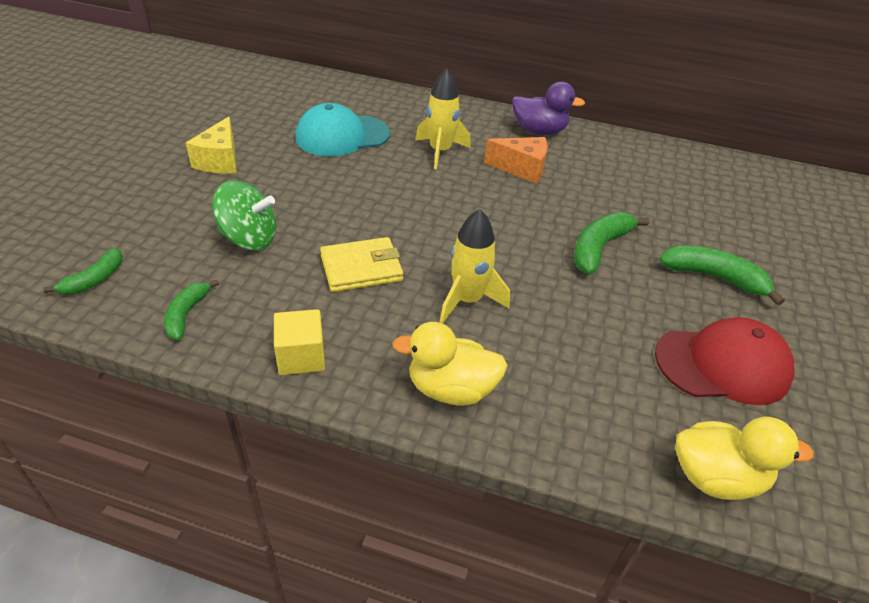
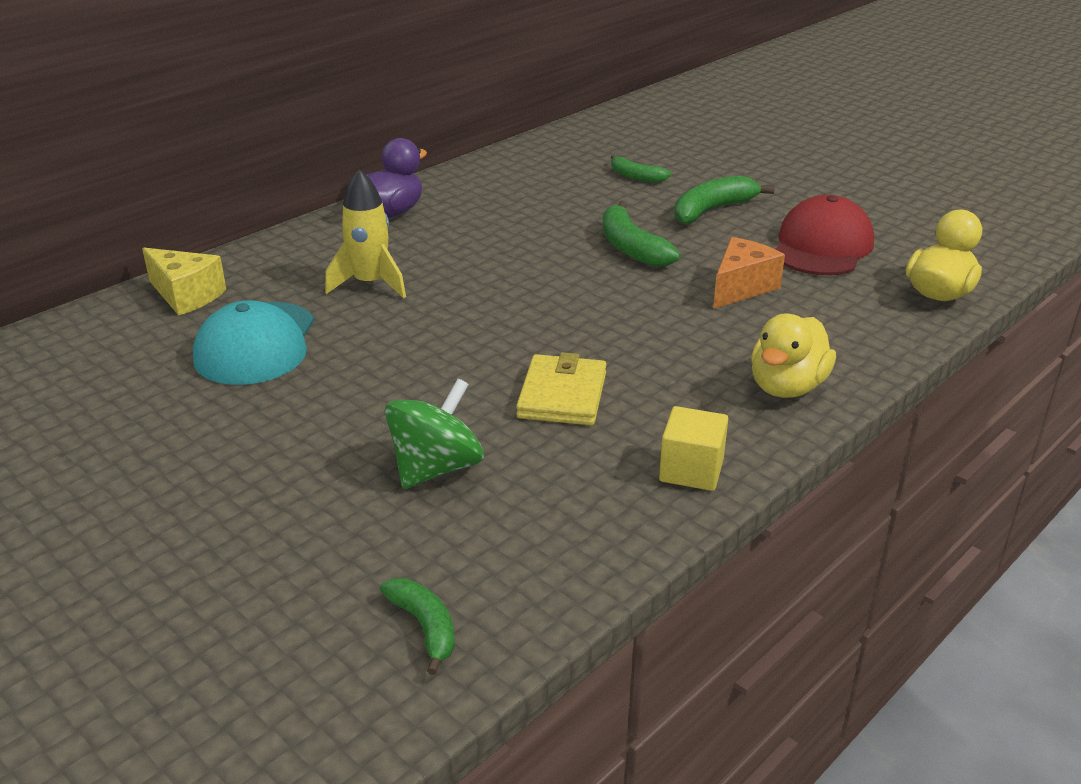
camera: 60 degrees left, 10 degrees down
green banana [164,279,219,340] -> green banana moved to [611,155,671,183]
yellow cheese [186,116,237,173] -> yellow cheese moved to [142,247,226,316]
yellow rocket [440,209,510,323] -> none
orange cheese [484,137,548,184] -> orange cheese moved to [713,237,785,309]

